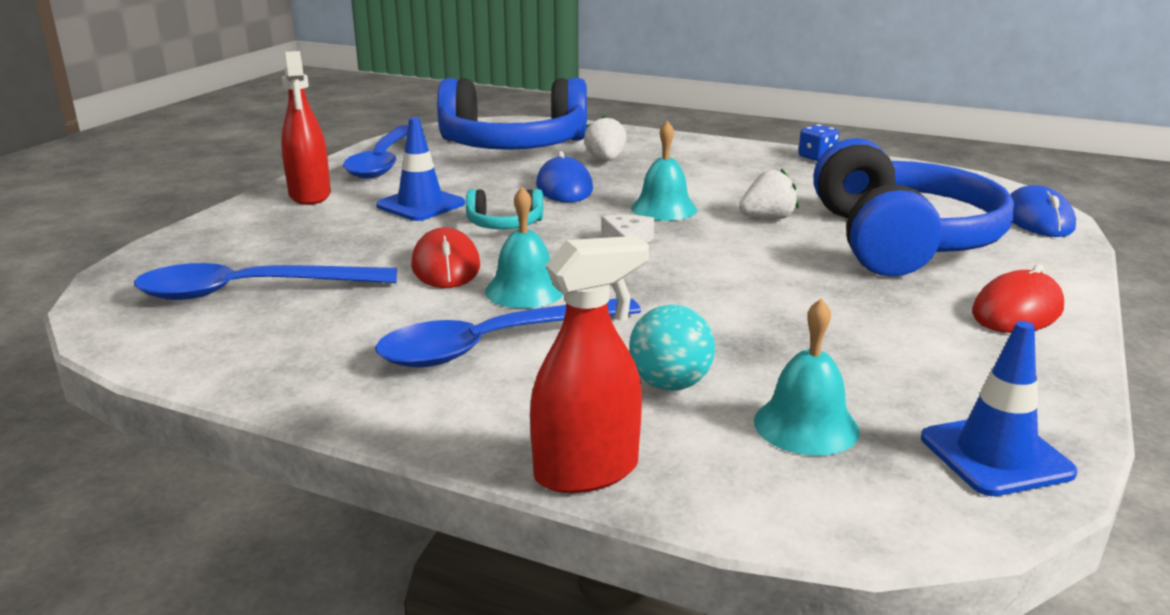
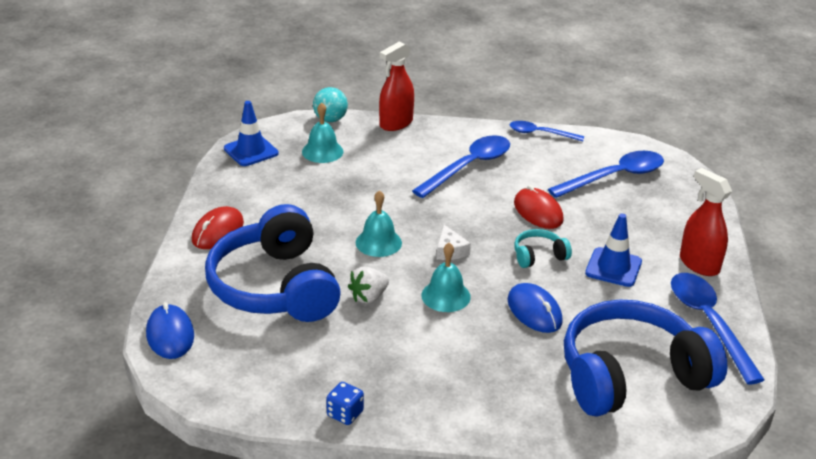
camera: 160 degrees right, 10 degrees up
turquoise bell [485,187,563,308] -> turquoise bell moved to [356,190,402,257]
white strawberry [584,115,627,161] -> none
turquoise ball [629,305,715,391] -> turquoise ball moved to [313,87,348,122]
none -> blue spoon [510,121,584,141]

